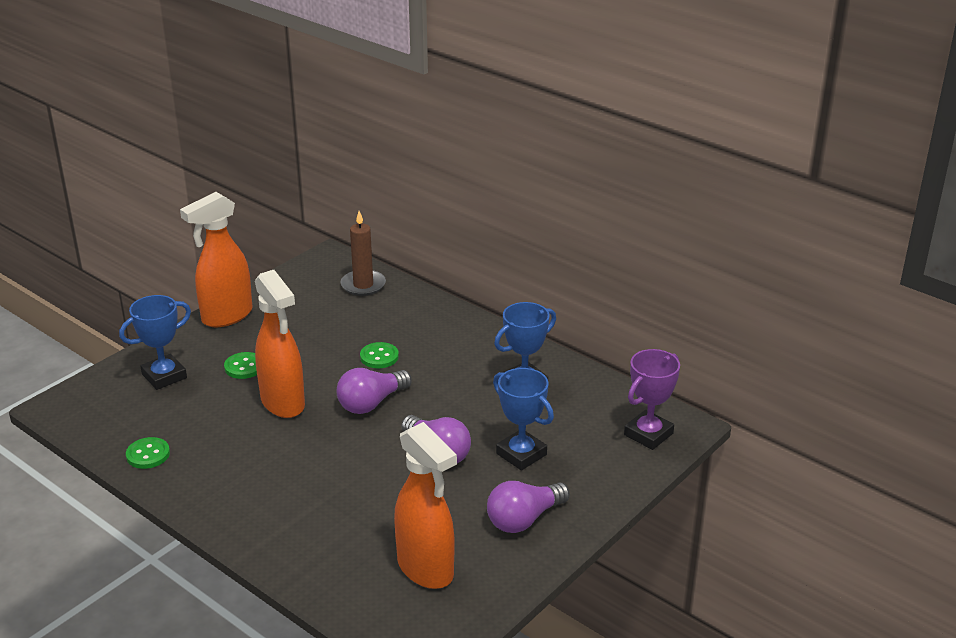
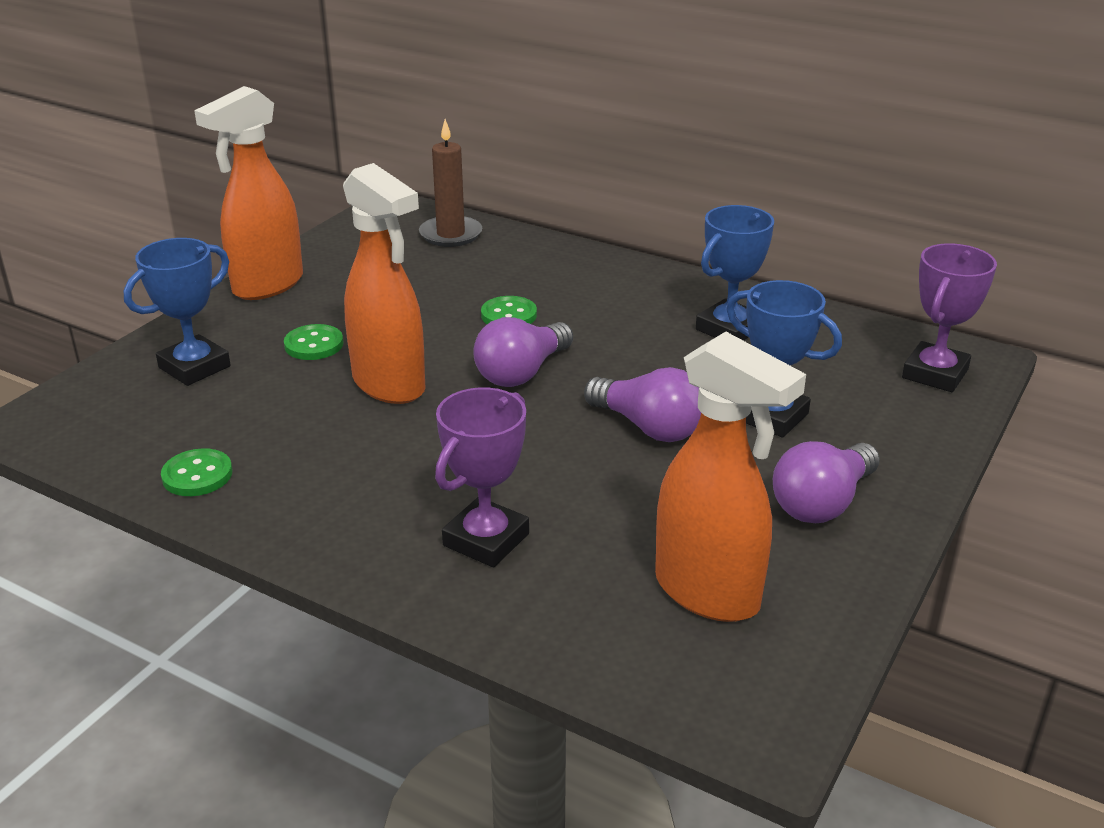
camera: 10 degrees left, 0 degrees up
none -> purple trophy [435,387,529,567]

